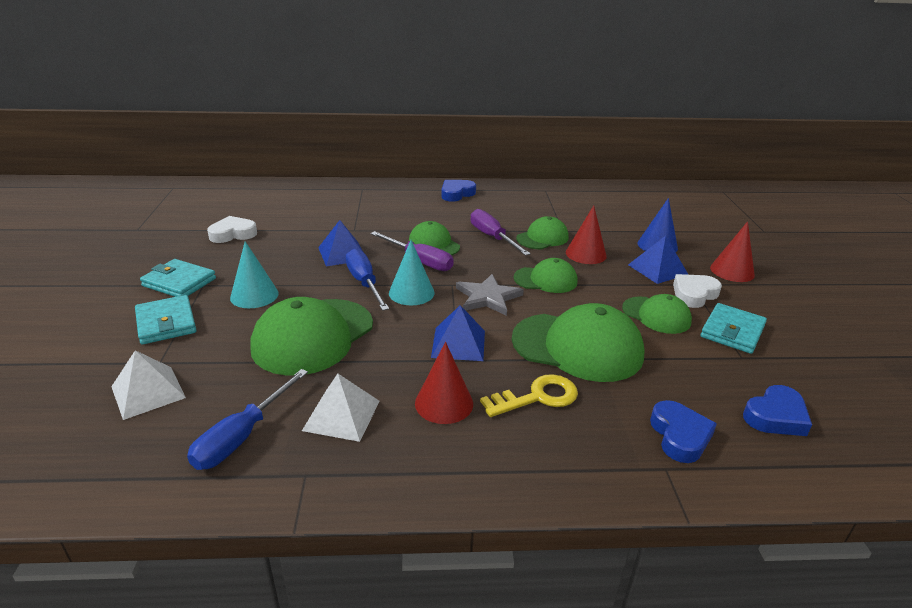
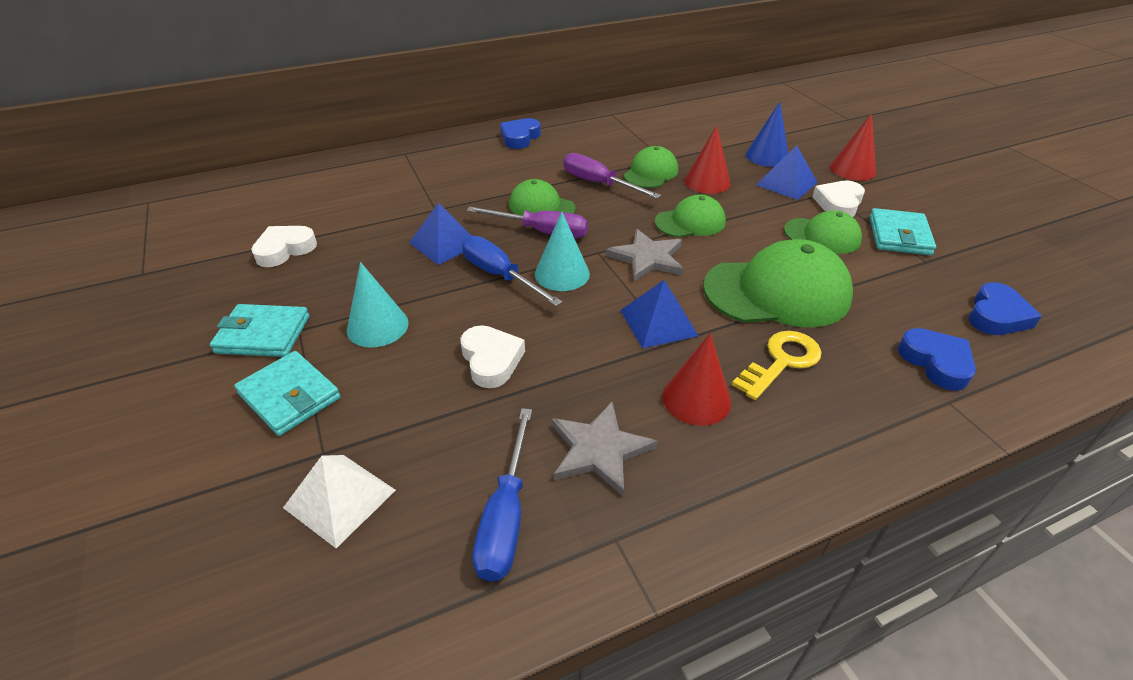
camera: 20 degrees left, 10 degrees up
green cap [250,297,373,376] -> white heart [461,325,525,388]
white pyramid [302,374,380,442] -> grey star [552,402,658,496]

